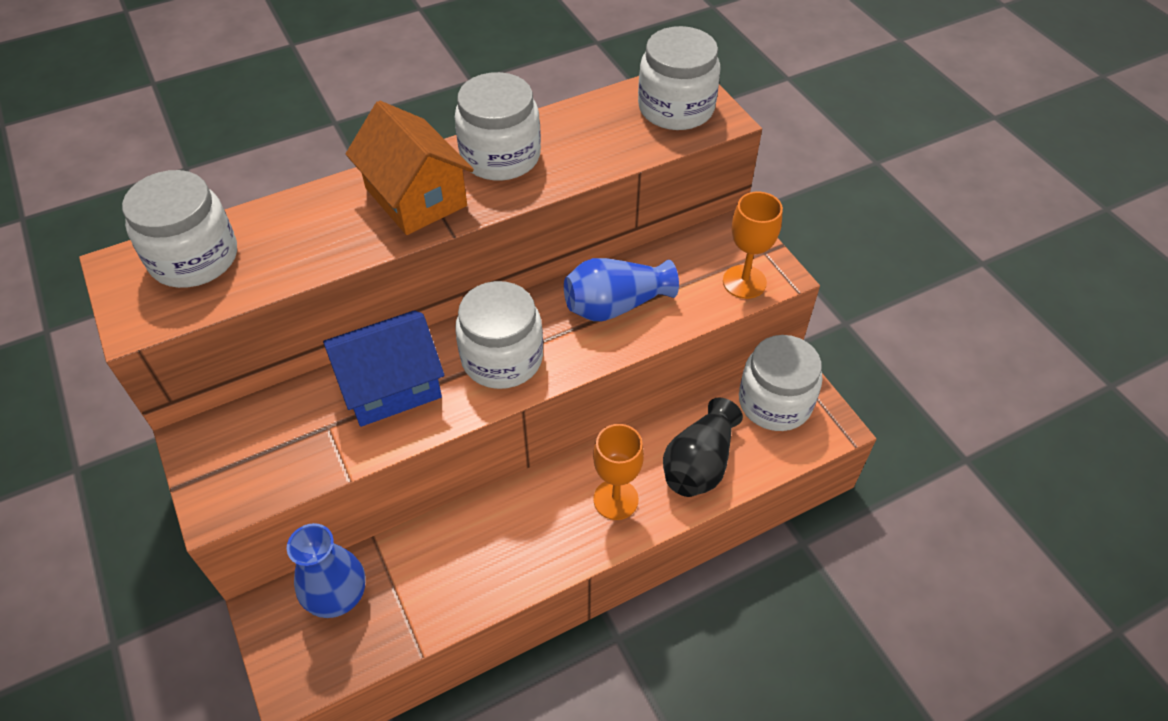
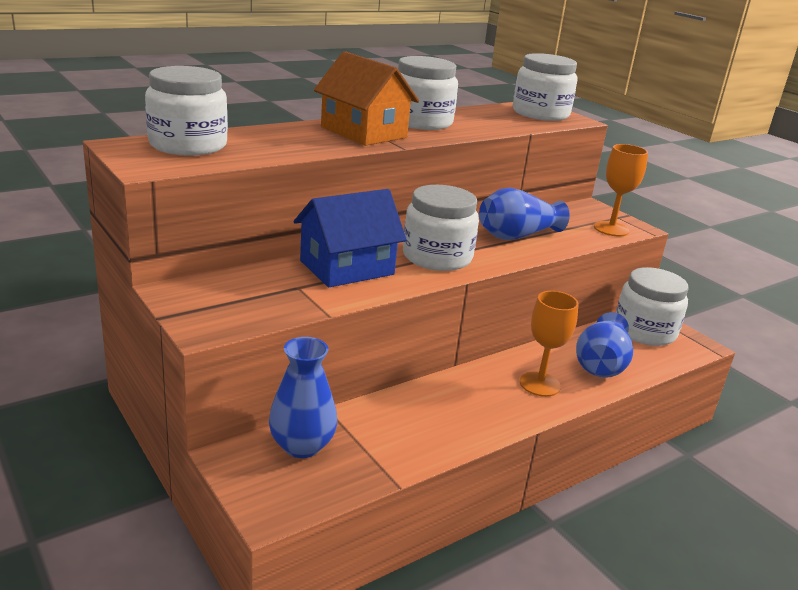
camera: 10 degrees left, 25 degrees down
black vase [663,397,743,497] -> blue vase [576,312,633,378]

